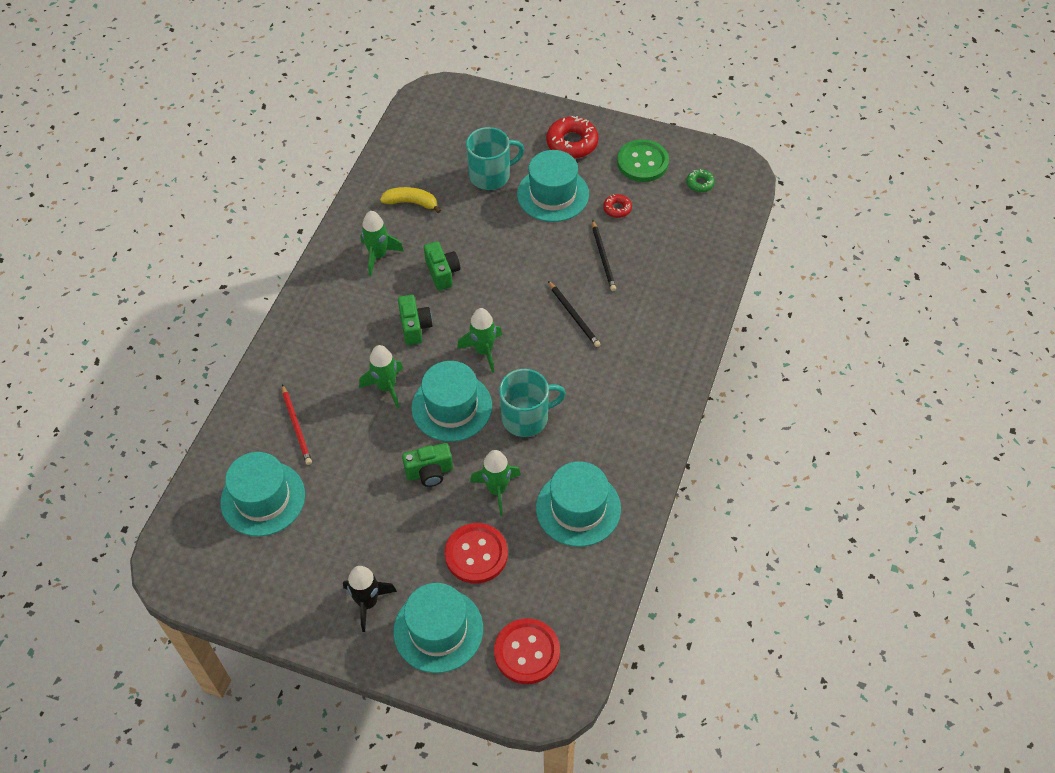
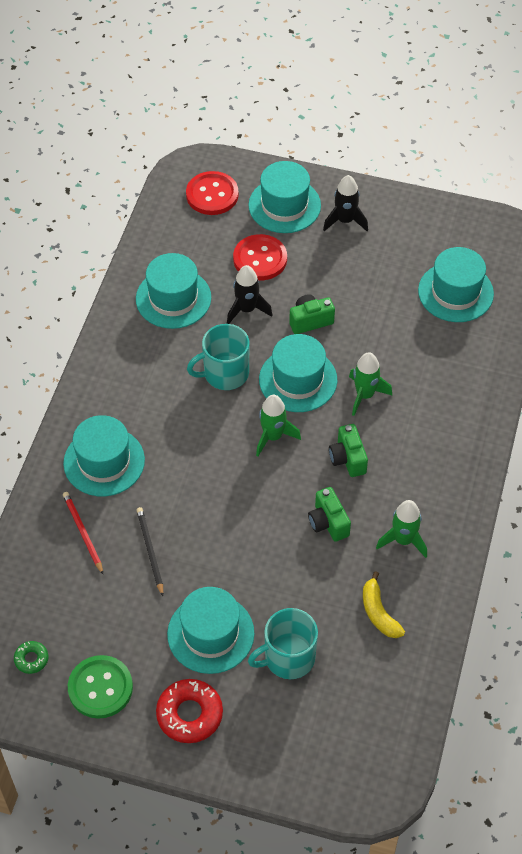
camera: 175 degrees right, 0 degrees up
red pencil [282,384,312,465] -> red pencil moved to [63,492,103,574]
yellow banana [380,187,441,213] -> yellow banana turned 60 degrees clockwise [363,571,405,638]
green rocket [470,450,521,516] -> black rocket [227,265,272,324]
black pencil [548,281,601,347] -> none
red donut [603,194,632,218] -> none
none -> turquoise hat [63,415,145,496]

